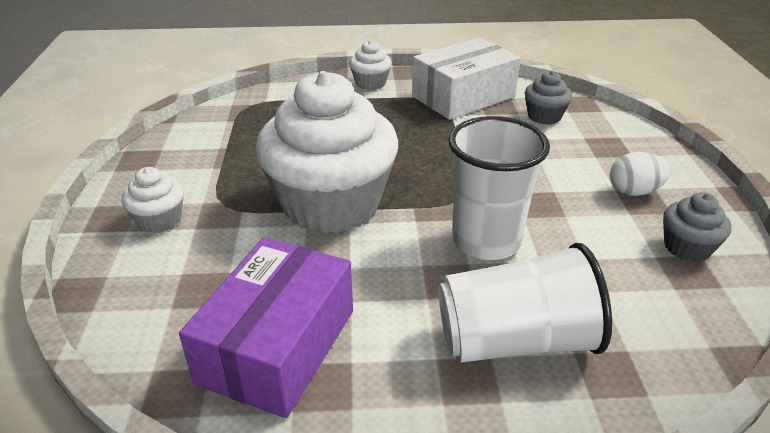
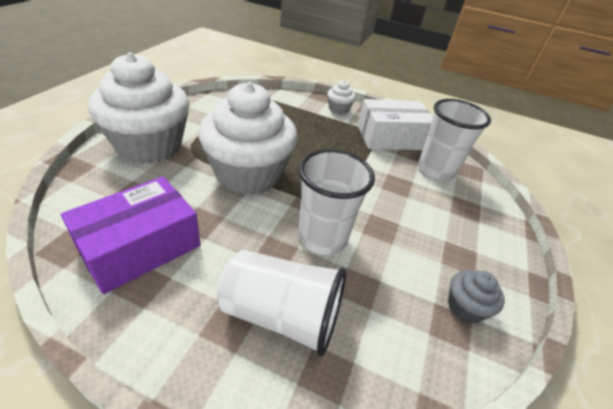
camera: 20 degrees right, 5 degrees up
white cupcake [122,167,184,233] -> white cupcake [88,52,189,164], size x2.36
grey cupcake [525,71,572,125] -> white cup [418,99,491,181]
white egg [610,152,671,196] -> none

